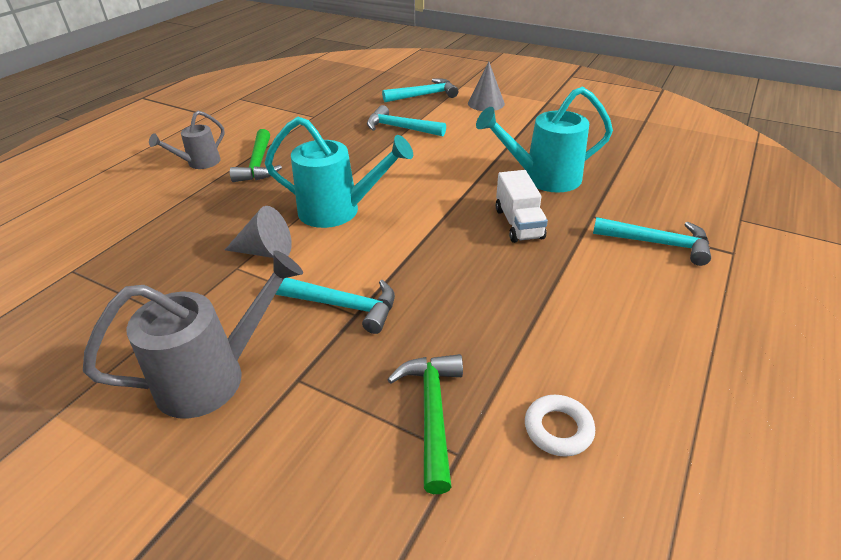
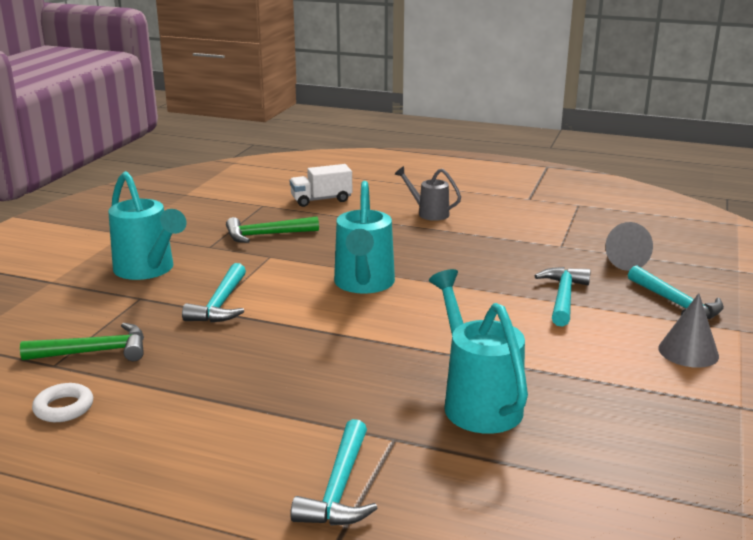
camera: 80 degrees right, 15 degrees down
grey watering can [83,250,303,419] -> turquoise watering can [108,171,186,280]
grey cone [225,206,292,258] -> grey cone moved to [605,222,653,271]
green hammer [230,129,282,182] -> green hammer moved to [226,216,319,243]
white truck [496,170,548,243] -> white truck moved to [290,164,352,207]

